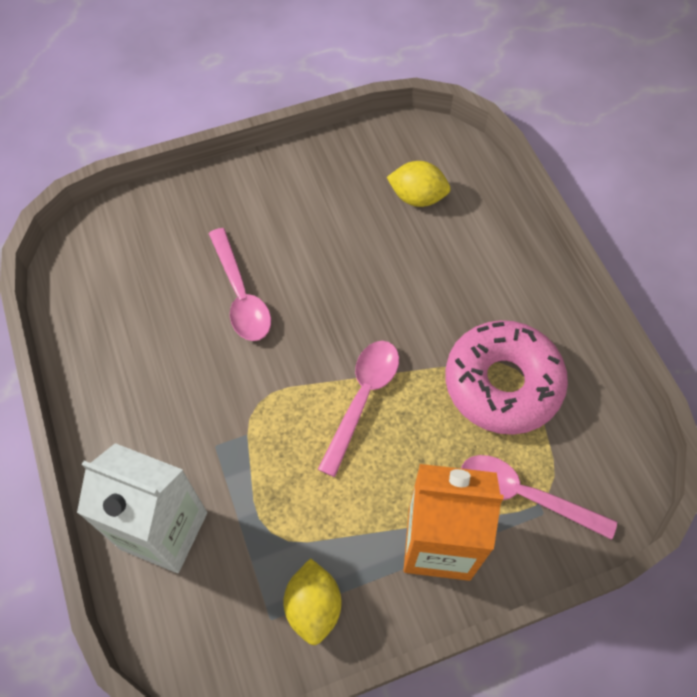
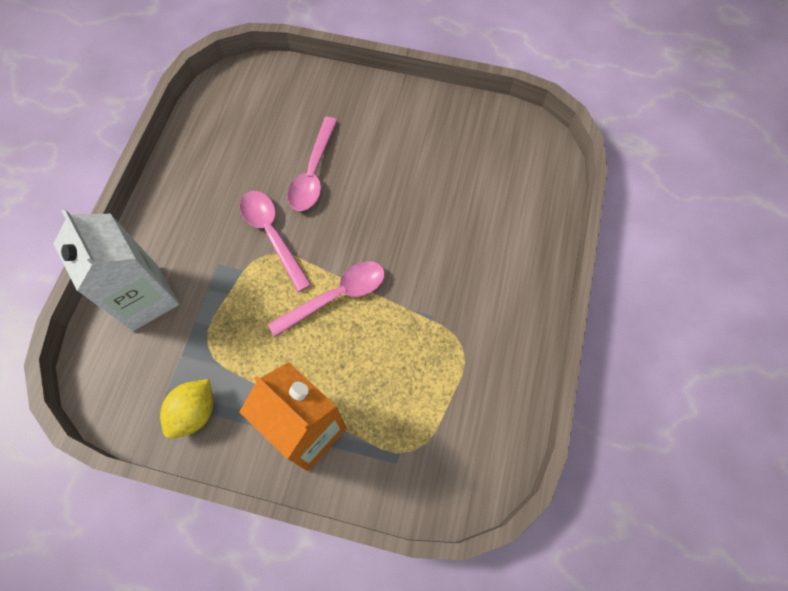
camera: 35 degrees right, 5 degrees up
yellow lemon [387,161,451,207] -> none
pink donut [445,320,568,435] -> none
pink spoon [461,455,617,540] -> pink spoon moved to [239,191,312,292]

